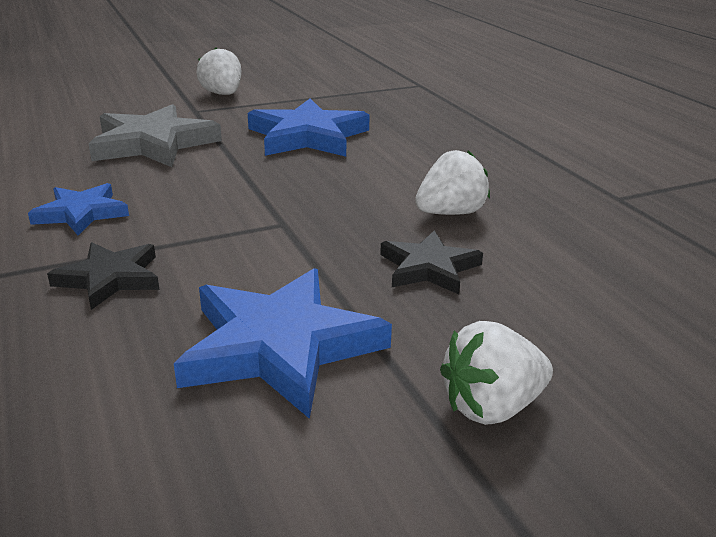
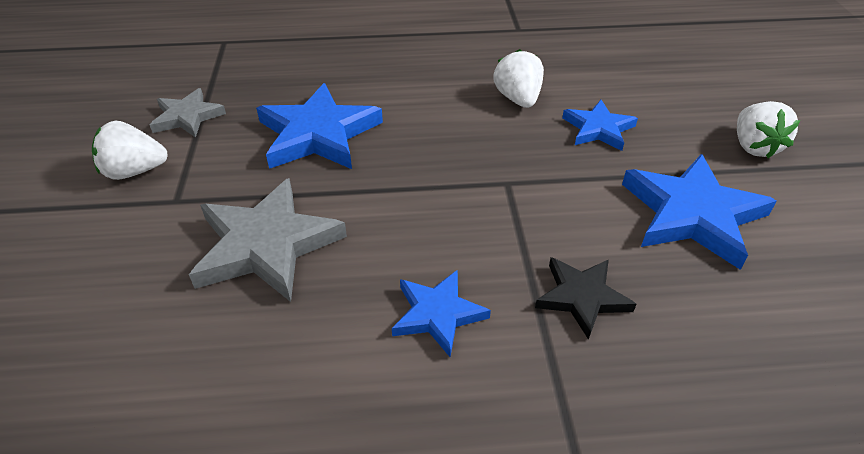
camera: 70 degrees left, 15 degrees up
black star [380,230,483,294] -> blue star [562,100,638,151]
none -> grey star [150,88,226,138]

